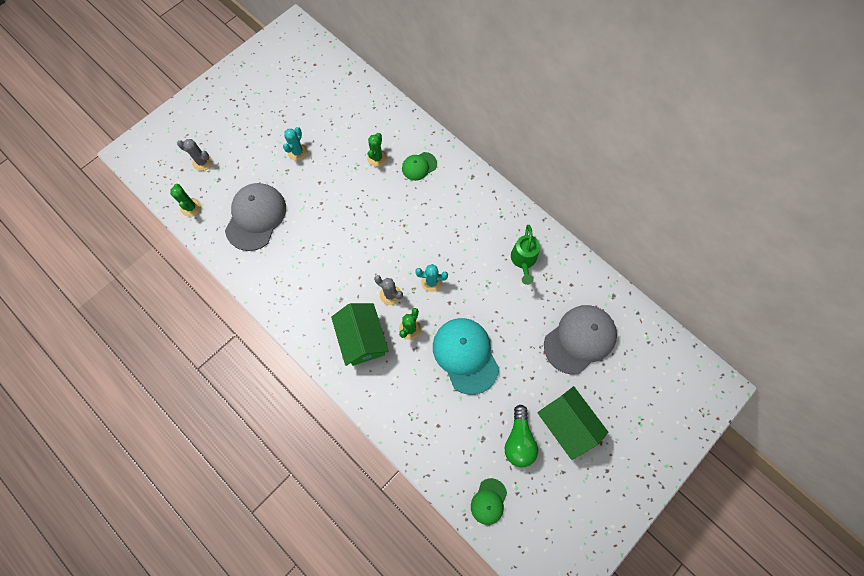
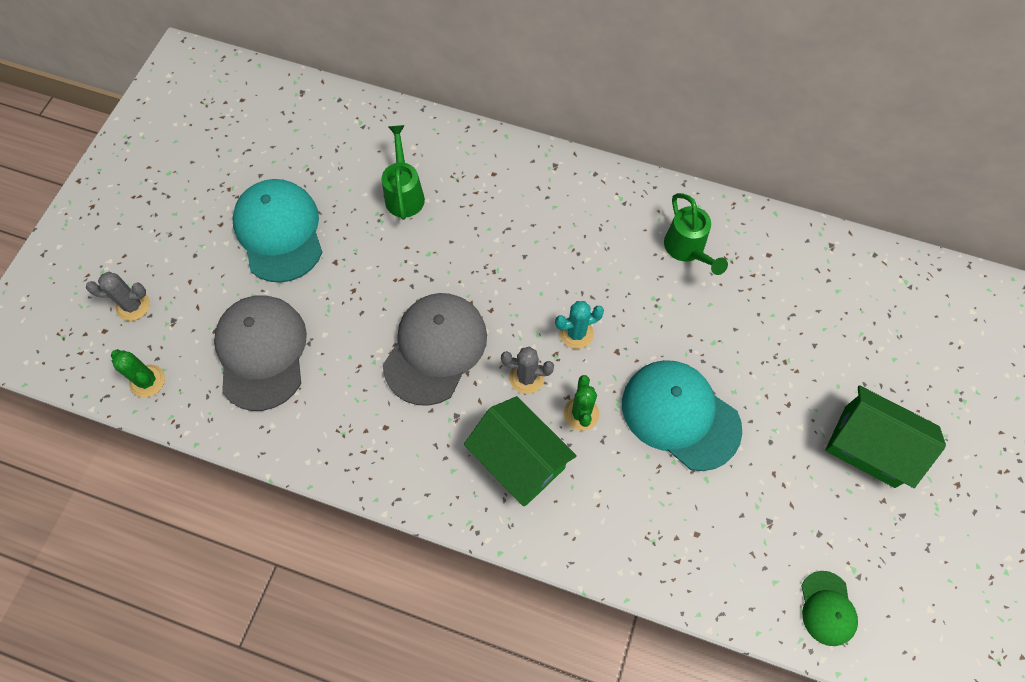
camera: 25 degrees left, 5 degrees down
turquoise cactus [283,127,308,161] -> turquoise cap [233,179,322,283]
green cactus [367,133,387,167] -> green watering can [382,125,425,220]
green cap [402,152,437,181] -> none
green light bulb [505,405,538,468] -> none
grey cap [544,305,617,375] -> grey cap moved to [383,293,487,406]

